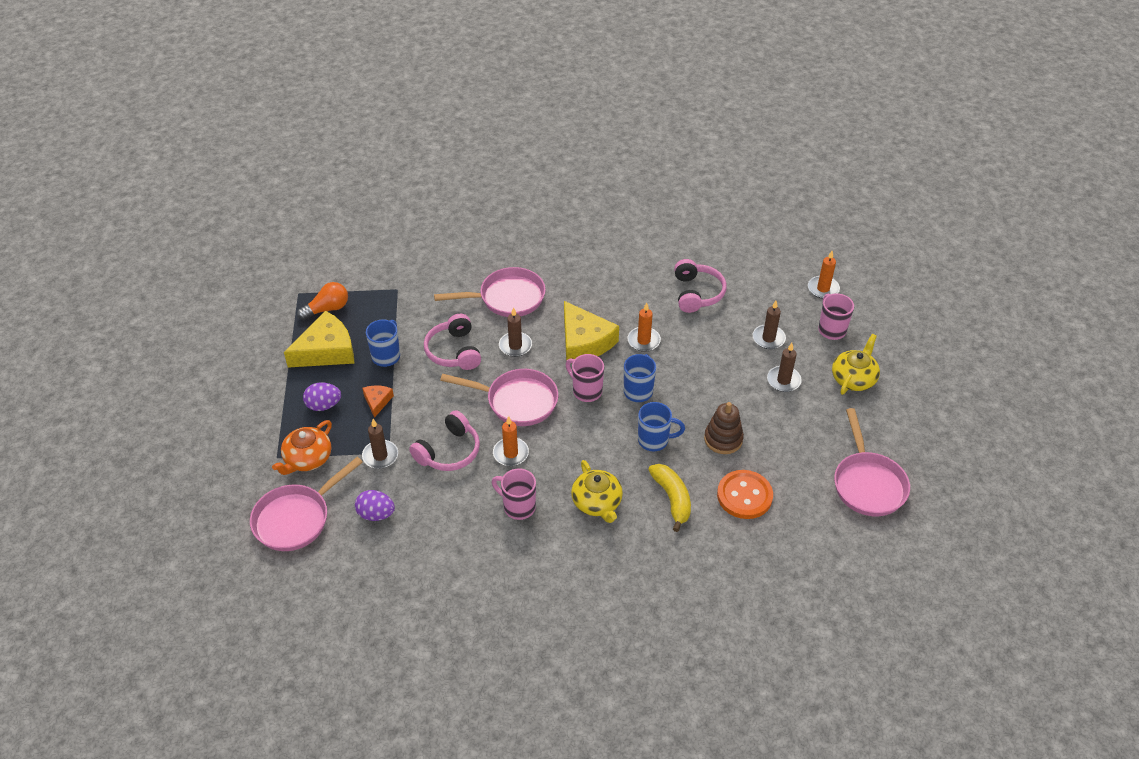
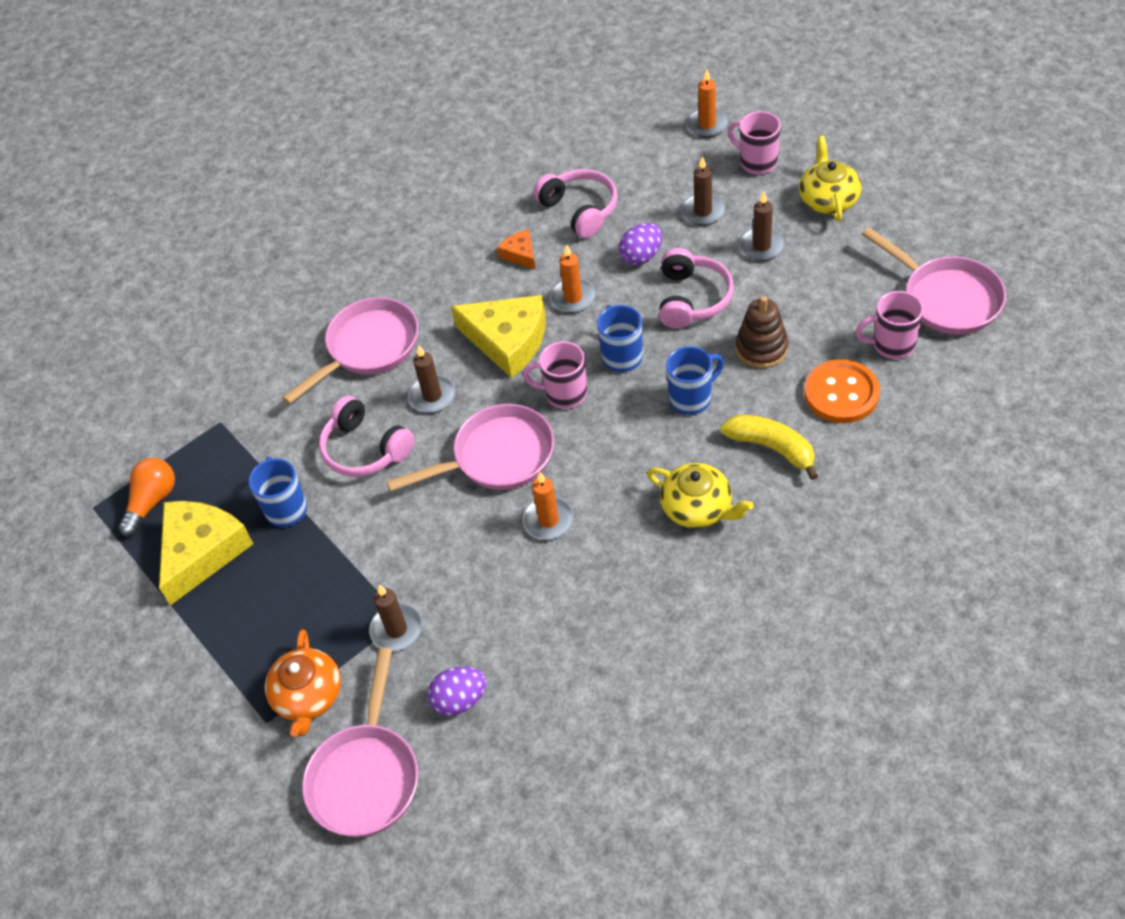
camera: 30 degrees left, 5 degrees up
purple egg [303,382,341,411] -> purple egg moved to [619,223,662,265]
orange cheese [362,385,394,418] -> orange cheese moved to [497,229,536,270]
pink headphones [409,410,480,471] -> pink headphones moved to [659,248,734,329]
pink mug [492,468,536,520] -> pink mug moved to [855,291,924,359]

